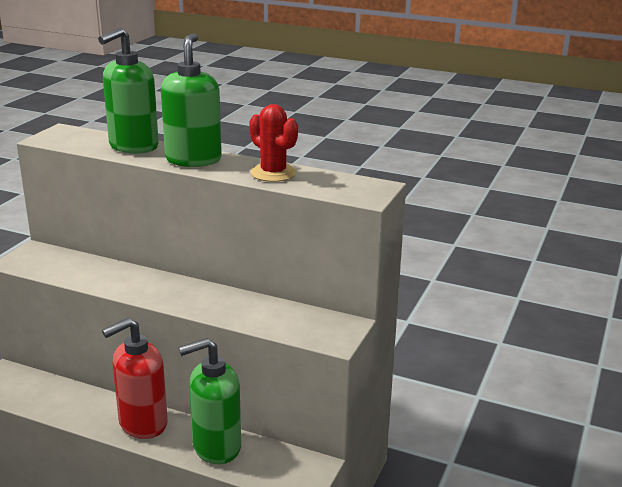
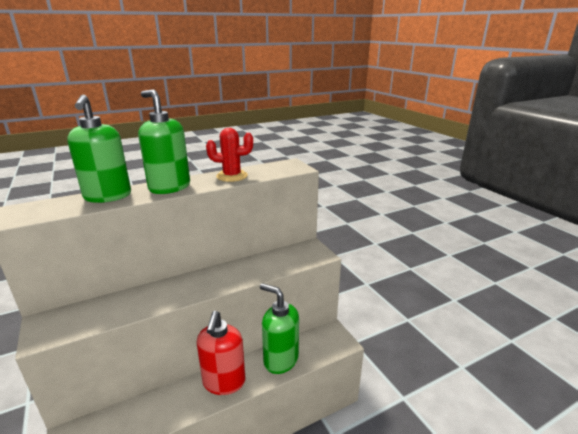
camera: 50 degrees left, 0 degrees up
green soap dispenser [179,338,241,464] -> green soap dispenser turned 105 degrees clockwise [260,283,299,374]

